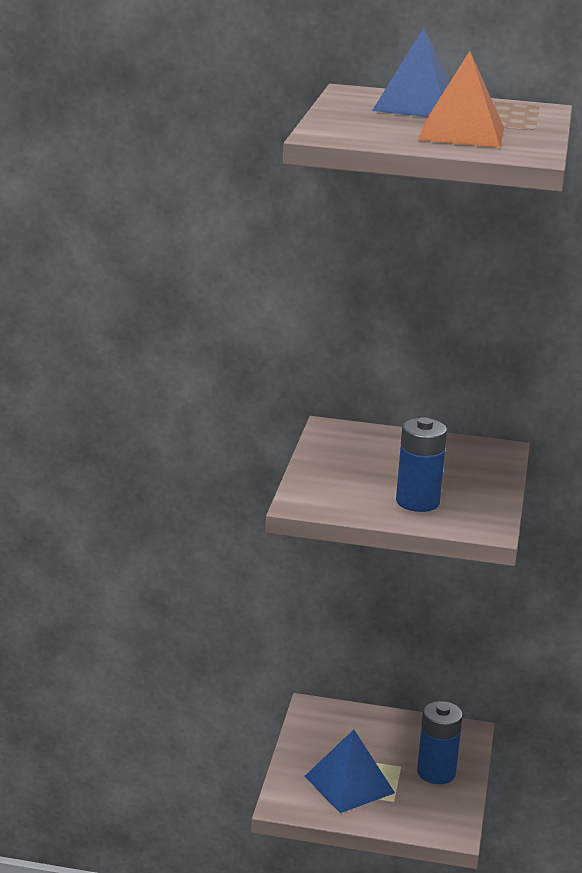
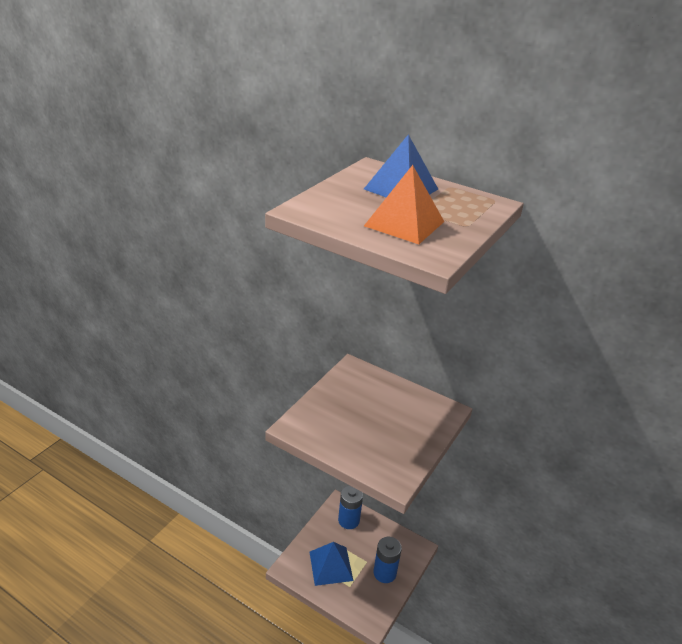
camera: 20 degrees right, 10 degrees up
blue battery [396,417,447,512] -> blue battery moved to [338,486,363,529]

